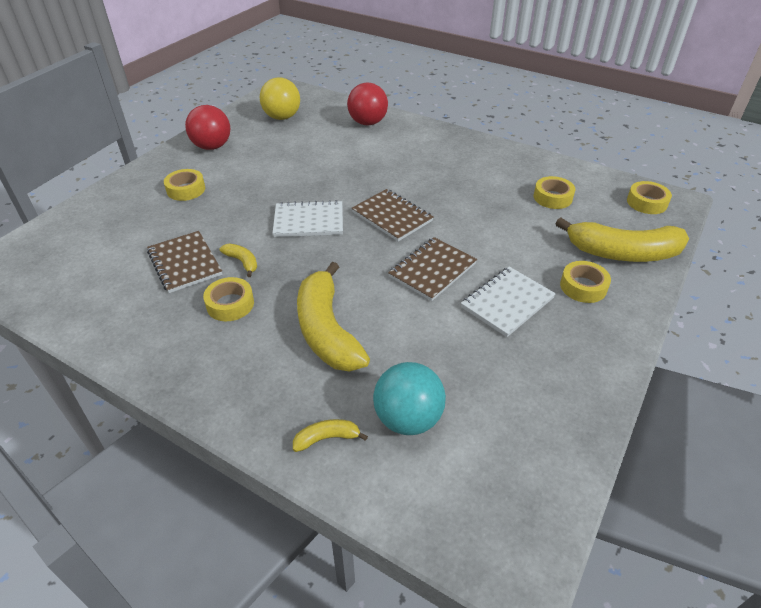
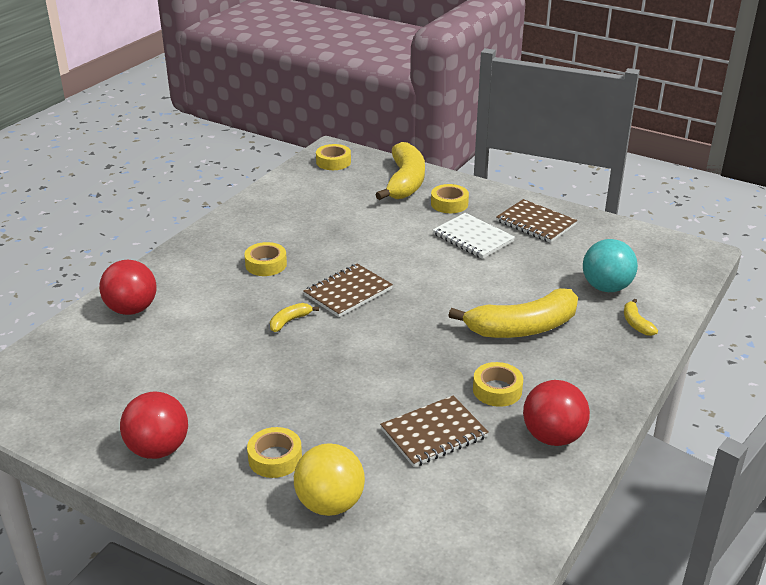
camera: 90 degrees left, 10 degrees down
yellow banana [220,244,257,277] -> yellow banana moved to [270,303,319,332]
yellow ball [260,77,300,120] -> yellow ball moved to [294,443,365,516]
white notebook [272,200,343,237] -> none
brown notebook [388,237,477,301] -> brown notebook moved to [496,199,577,243]
yellow tape [534,176,575,209] -> yellow tape moved to [244,242,287,276]
none -> red ball [523,380,590,446]

